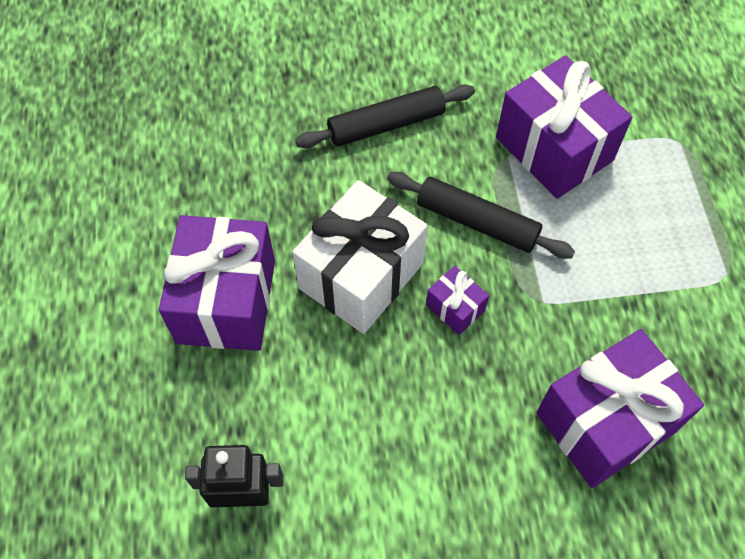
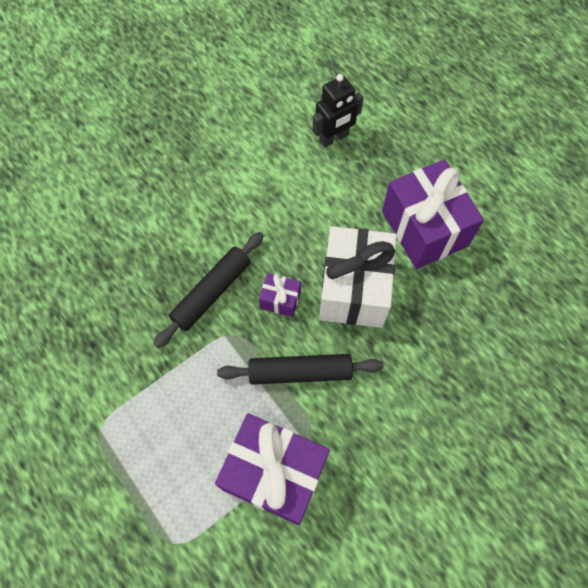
camera: 150 degrees right, 5 degrees up
black rolling pin [295,84,475,148] -> black rolling pin moved to [153,232,264,349]
purple gift [536,329,704,488] -> none

